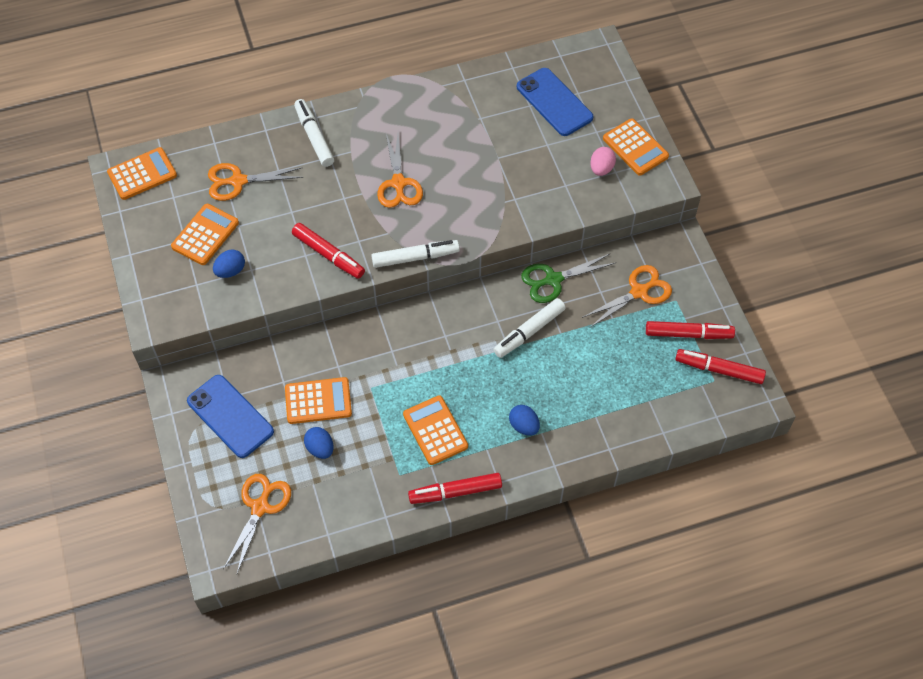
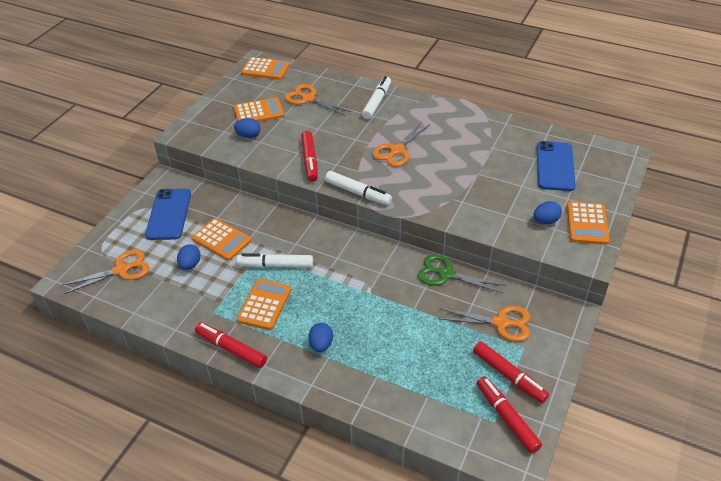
camera: 45 degrees right, 15 degrees down
white marker [493,298,566,358] -> white marker moved to [237,253,313,268]
pink egg [590,147,616,176] -> blue egg [534,201,562,224]

